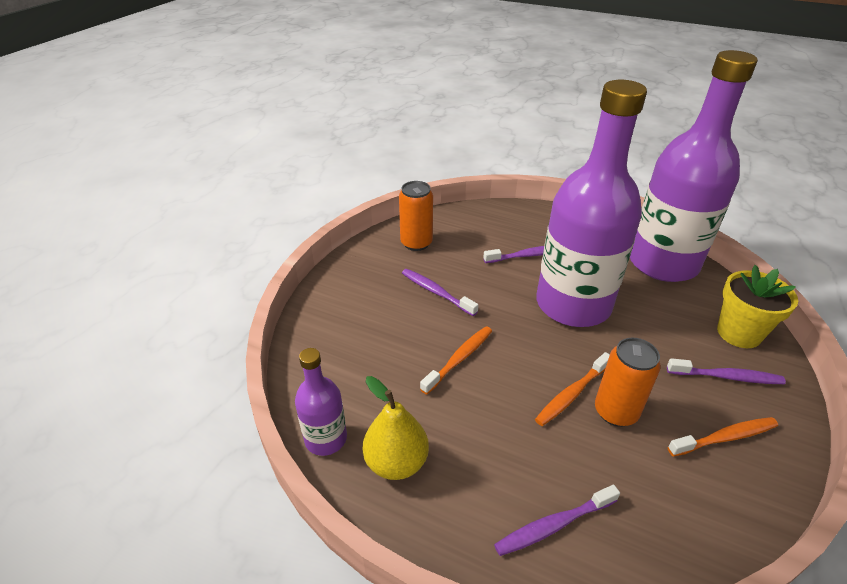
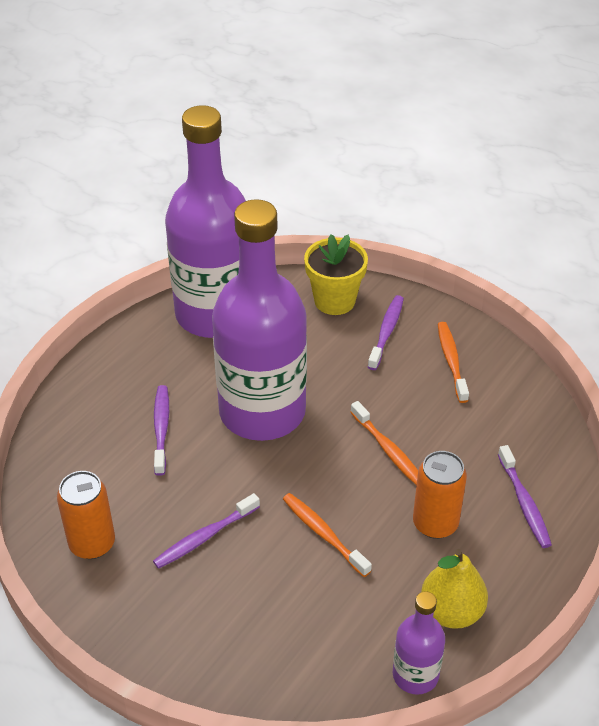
camera: 80 degrees left, 5 degrees up
orange can [595,338,661,427] -> orange can moved to [413,451,467,539]

